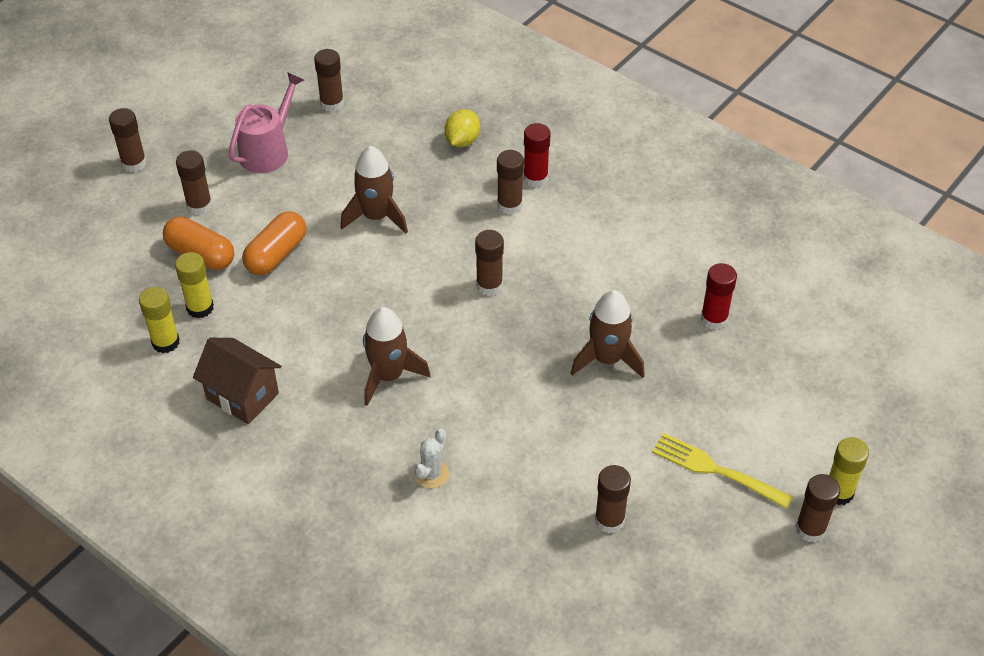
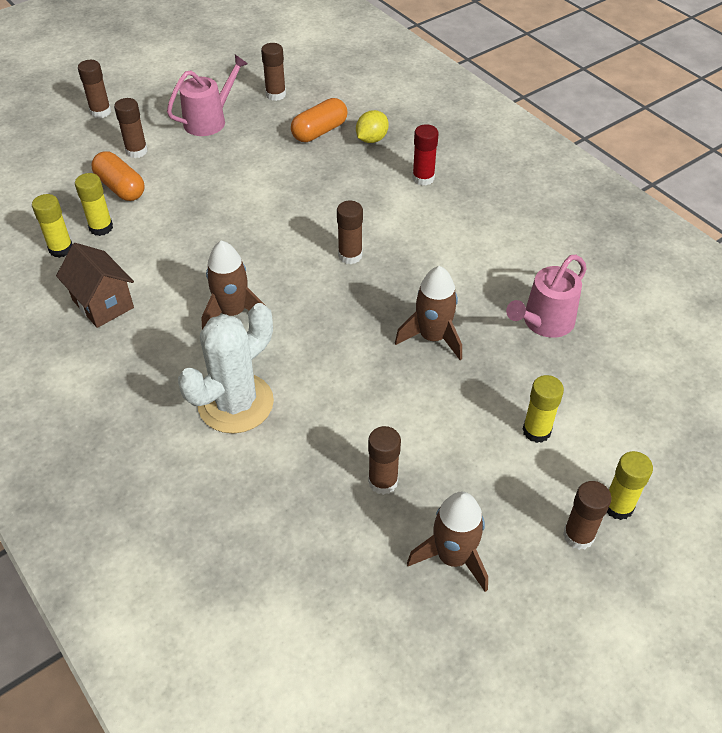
camera: 15 degrees right, 0 degrees up
orange capsule [242,211,306,275] -> orange capsule moved to [291,98,348,142]
brown rocket [341,146,408,234] -> brown rocket moved to [407,492,488,592]
white cactus [414,429,449,488] -> white cactus [178,303,274,434], size x2.30
brown glue stick [497,150,524,215] -> none
yellow fork [652,433,793,509] -> none
red glue stick [701,263,737,330] -> pink watering can [506,255,586,338]
none -> yellow glue stick [522,375,564,443]

